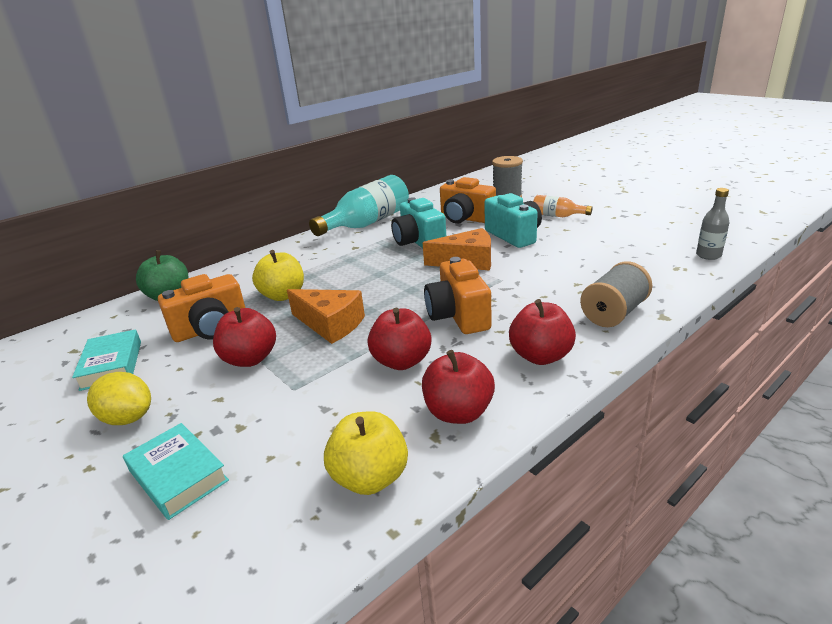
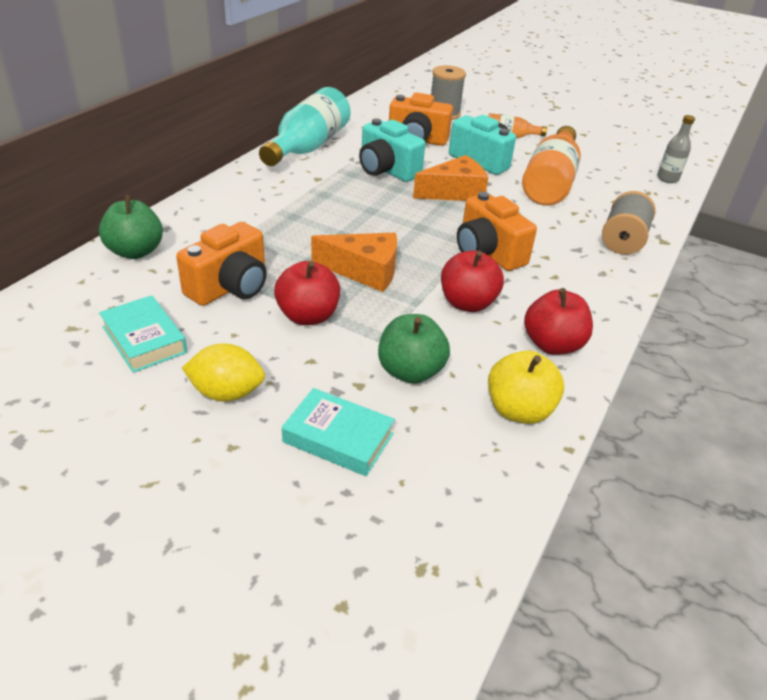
camera: 25 degrees left, 10 degrees up
yellow apple [252,250,304,301] -> none
red apple [509,299,576,365] -> none
none -> green apple [378,314,450,384]
none -> orange bottle [522,126,581,206]

